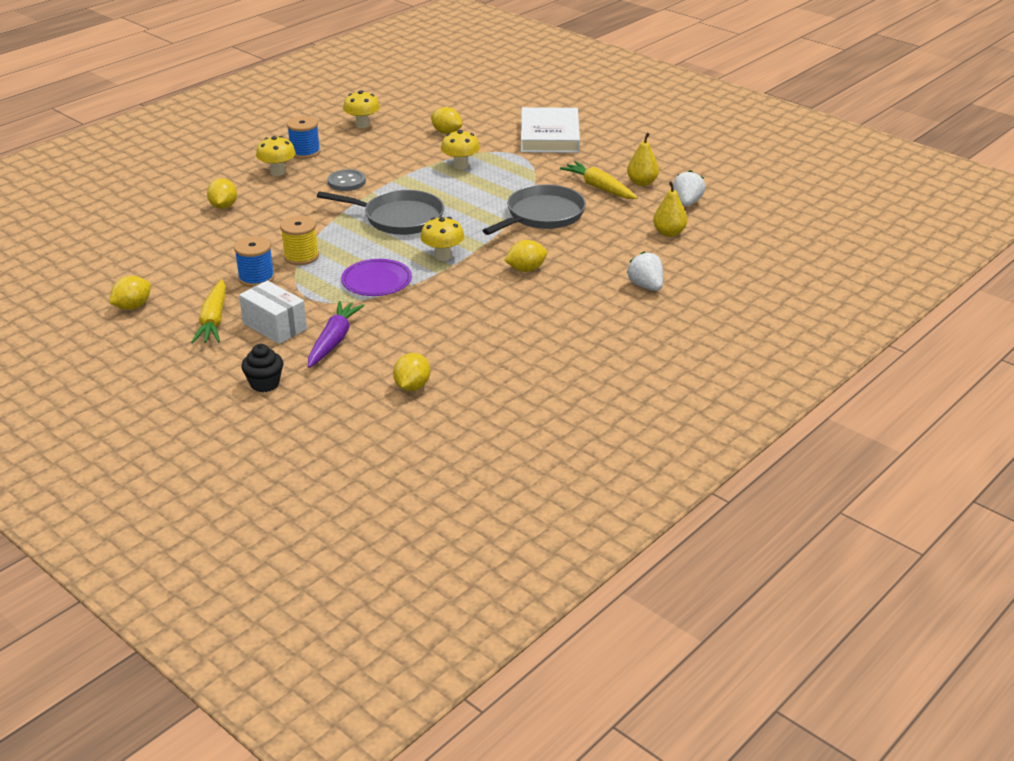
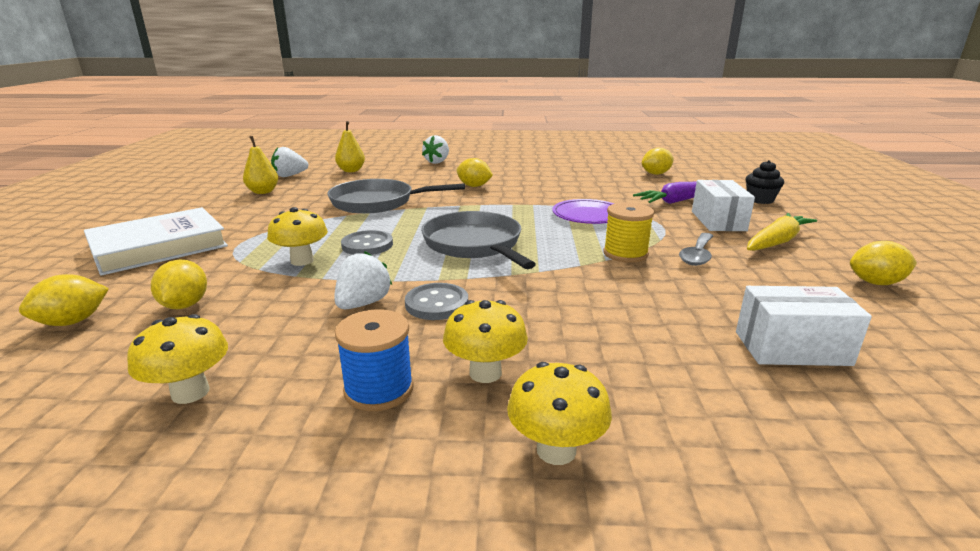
camera: 130 degrees left, 10 degrees down
yellow lemon [207,178,237,209] -> yellow lemon moved to [19,274,109,326]
blue spool [234,236,275,287] -> grey spoon [679,233,713,266]
yellow mushroom [420,217,464,261] -> yellow mushroom moved to [507,362,612,465]
yellow carrot [560,161,638,199] -> none
none -> white strawberry [334,251,392,309]
none -> grey button [341,230,393,255]
none -> white box [736,286,872,366]

